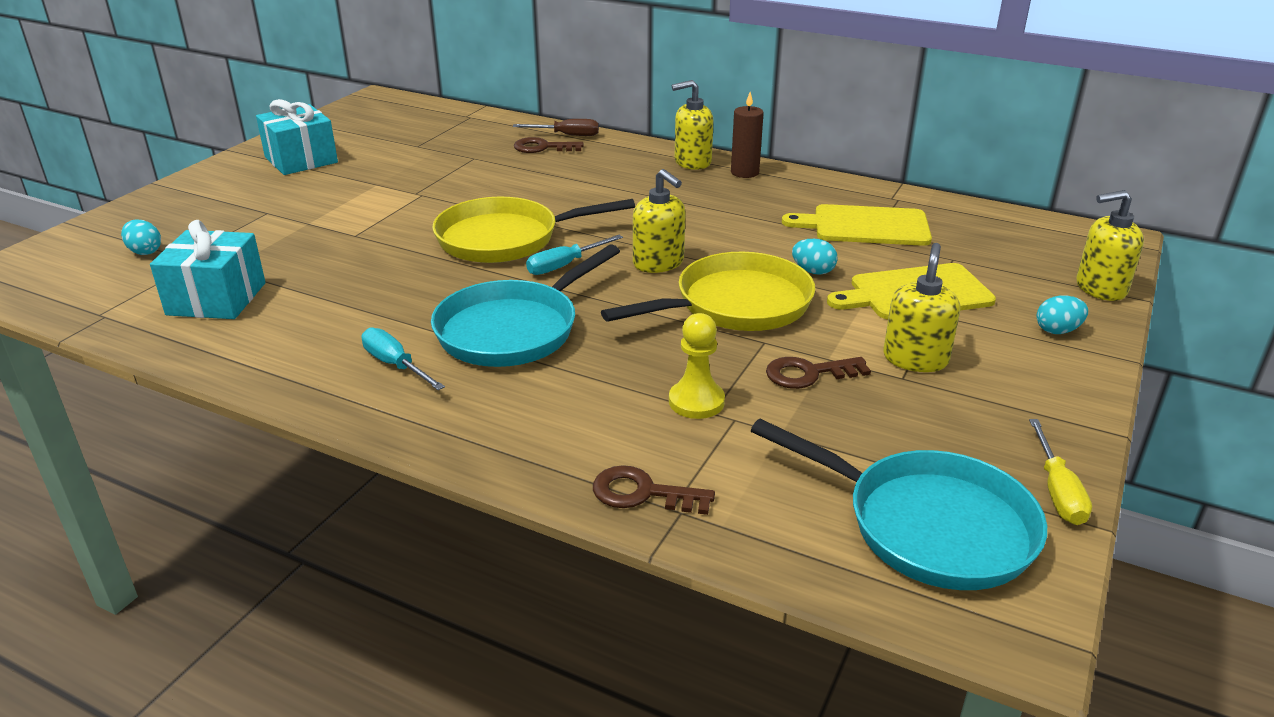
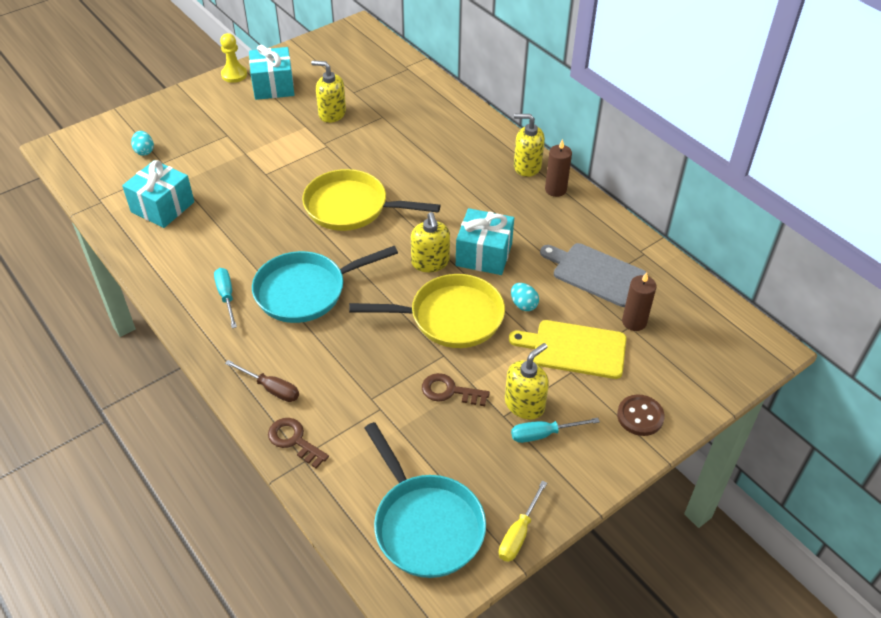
camera: 25 degrees right, 15 degrees up
brown screwdriver [513,119,599,136] -> brown screwdriver moved to [225,360,299,402]
brown key [514,137,584,153] -> none
turquoise screwdriver [526,235,623,275] -> turquoise screwdriver moved to [511,418,600,443]
yellow pawn [669,313,725,419] -> yellow pawn moved to [220,33,247,83]
yellow cutting board [782,204,932,246] -> grey cutting board [540,243,648,307]
turquoise egg [1037,295,1088,334] -> brown button [617,394,665,436]
yellow soap dispenser [1076,190,1144,301] -> yellow soap dispenser moved to [311,60,346,123]
none -> turquoise gift [456,208,514,275]
none -> brown candle [622,272,657,331]

